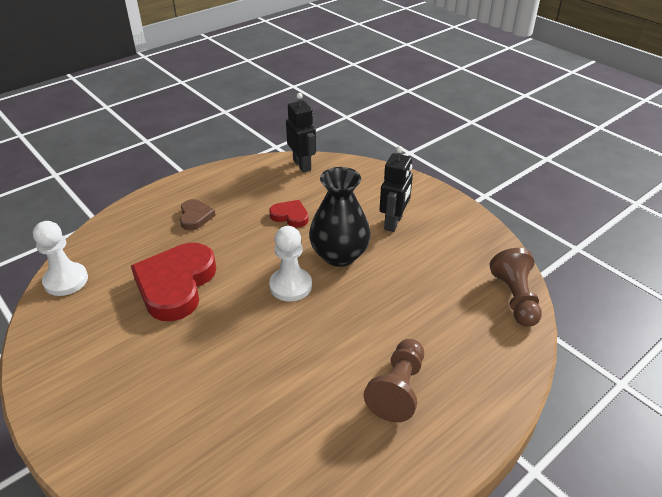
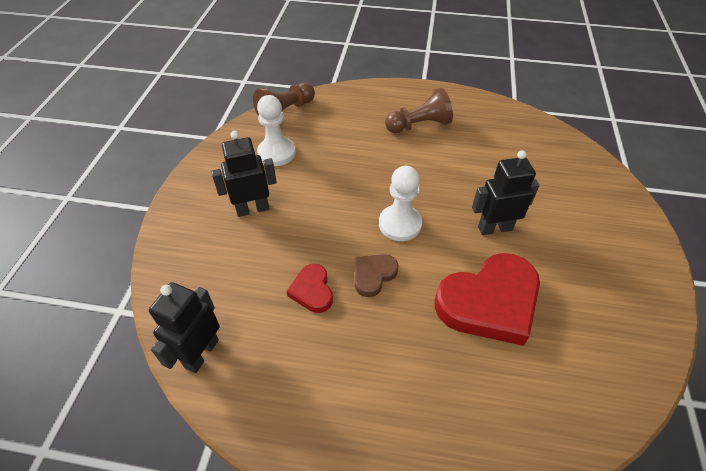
camera: 130 degrees left, 10 degrees up
white pawn [33,221,88,296] -> white pawn moved to [257,95,296,166]
brown heart [180,199,216,230] -> brown heart moved to [355,254,399,297]
black vase [309,167,371,267] -> none
none -> black robot [472,150,540,235]

